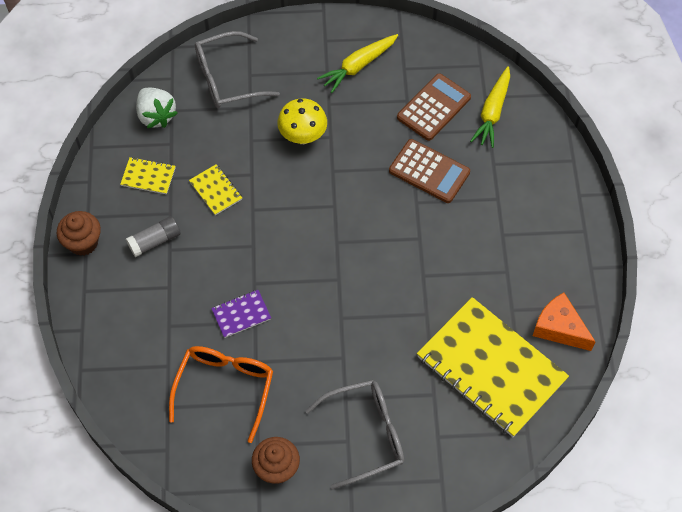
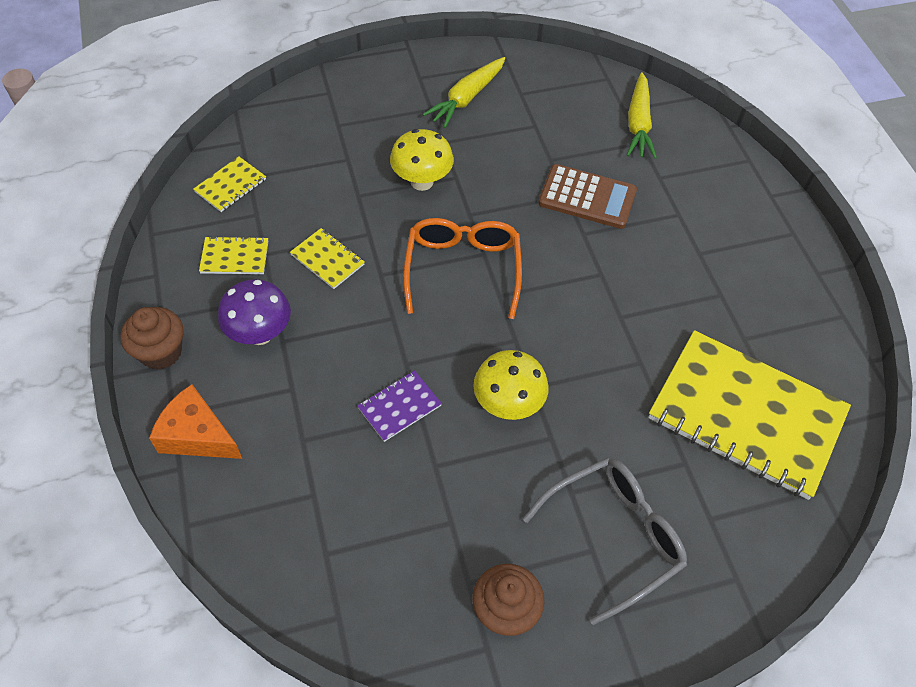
camera: 15 degrees left, 5 degrees down
grey glue stick [126,216,181,257] -> purple mushroom [218,279,291,345]
white strawberry [136,88,178,128] -> yellow notebook [193,157,266,212]
orange glasses [169,346,273,443] -> orange glasses moved to [403,218,522,319]
grey glasses [195,31,280,108] -> none
brown calculator [397,74,471,141] -> none
orange cheese [533,293,596,351] -> orange cheese moved to [149,384,242,459]
none -> yellow mushroom [473,350,549,420]

